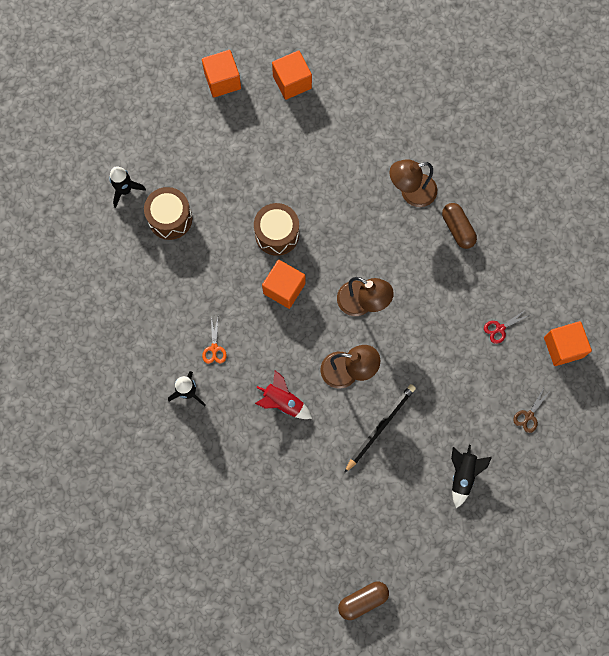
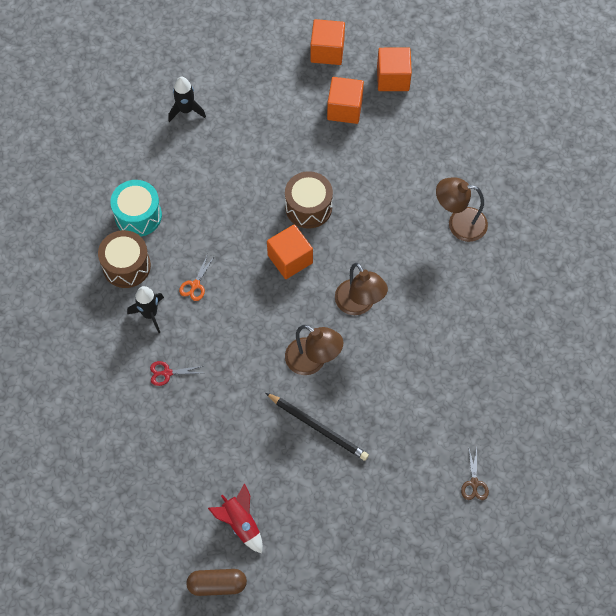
camera: 25 degrees right, 10 degrees down
brown drum [144,187,192,240] -> brown drum moved to [98,230,151,288]
red rocket [255,370,312,419] -> red rocket moved to [208,483,263,553]
black pencil [344,384,416,473] -> black pencil turned 60 degrees clockwise [266,393,369,461]
brown capsule [442,203,477,249] -> none
black rocket [451,445,492,508] -> none
red scissors [484,310,530,344] -> red scissors moved to [150,361,203,386]
brown scissors [513,386,551,433] -> brown scissors turned 60 degrees counterclockwise [461,448,489,500]
orange cube [544,321,592,366] -> orange cube moved to [327,77,364,124]
none -> turquoise drum [110,180,162,237]

